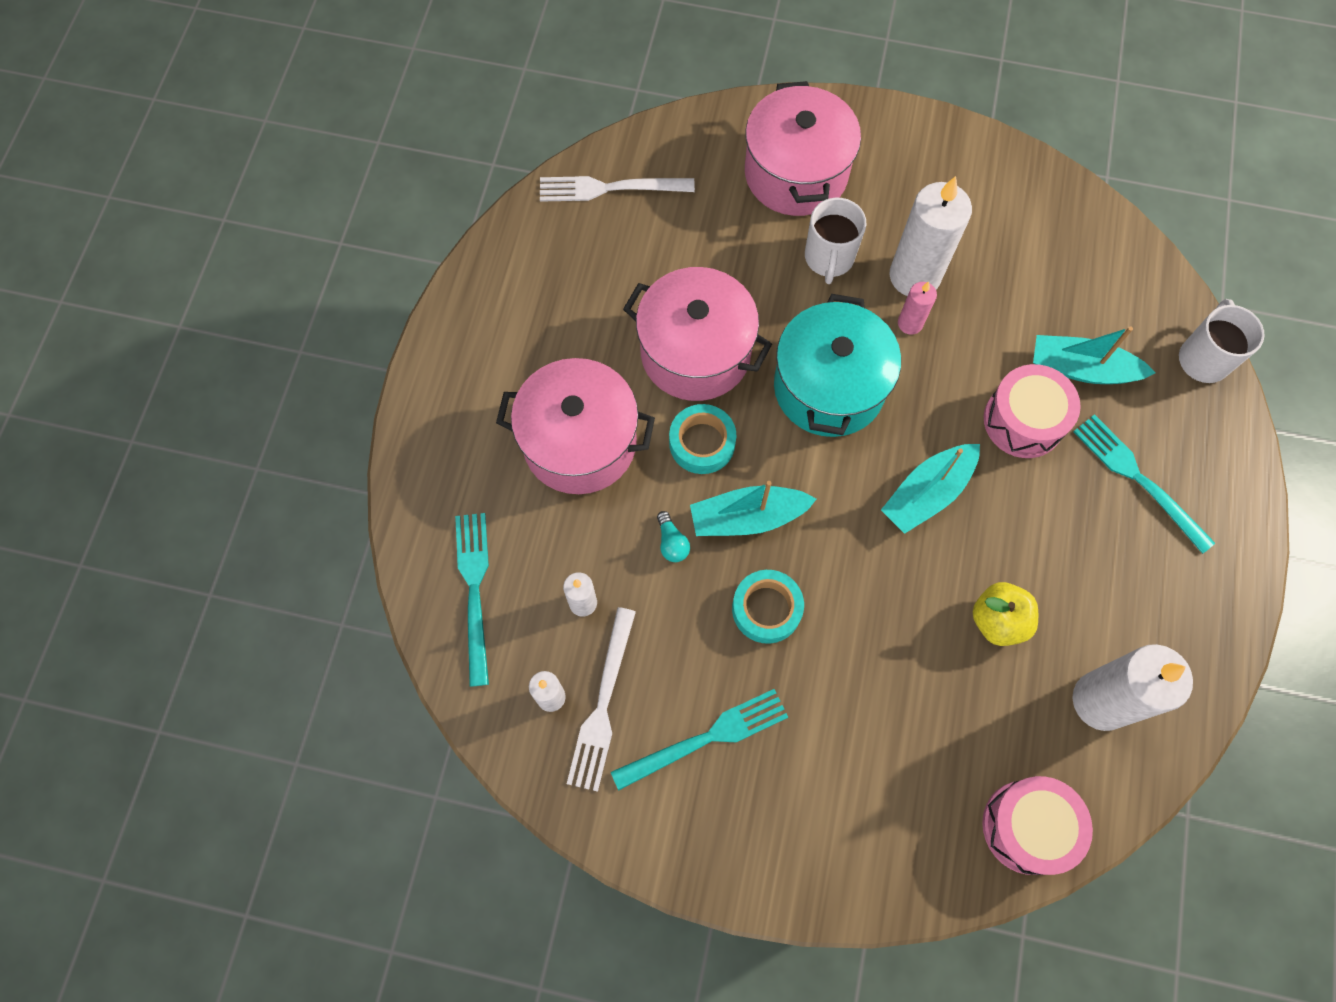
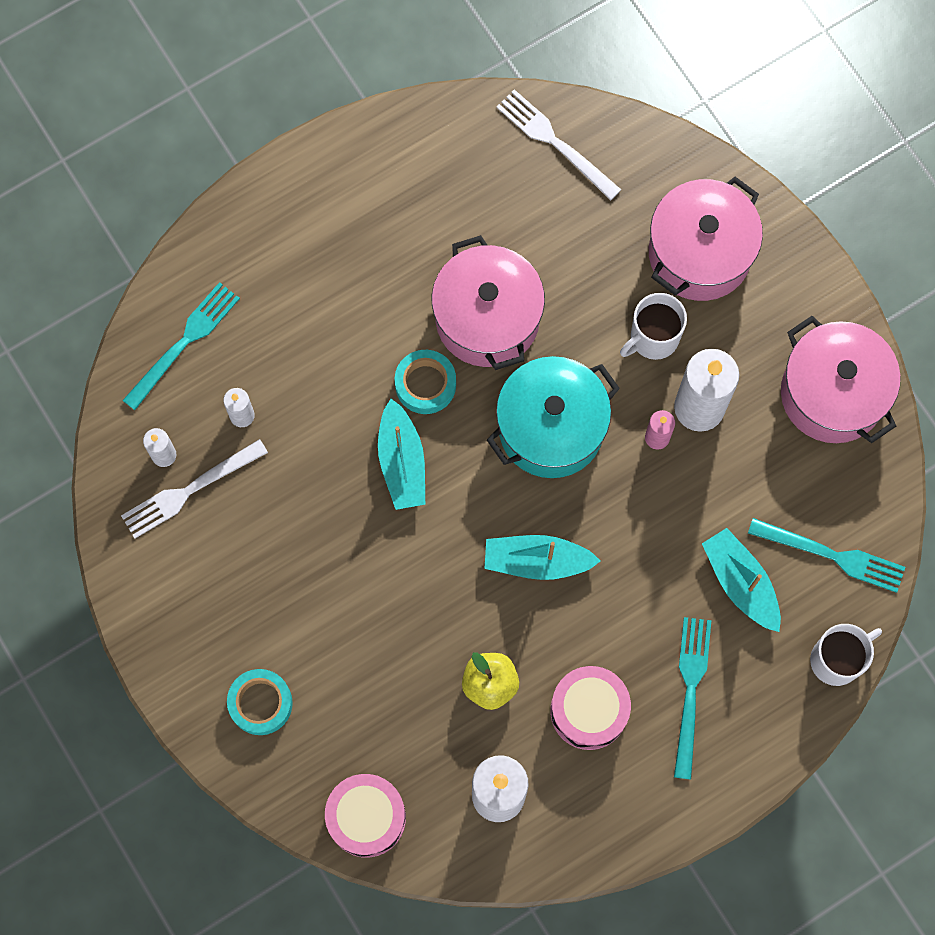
camera: 45 degrees right, 5 degrees up
pink pot [496,358,655,494] -> pink pot moved to [781,316,901,443]
turquoise fork [611,689,788,791] -> turquoise fork moved to [748,518,905,593]
turquoise light bulb [657,511,690,562] -> none
turquoise boat [690,481,817,536] -> turquoise boat turned 135 degrees counterclockwise [378,399,425,510]
turquoise tape [732,570,804,644] -> turquoise tape moved to [227,669,293,735]
pink drum [984,364,1081,458] -> pink drum moved to [550,666,631,750]

